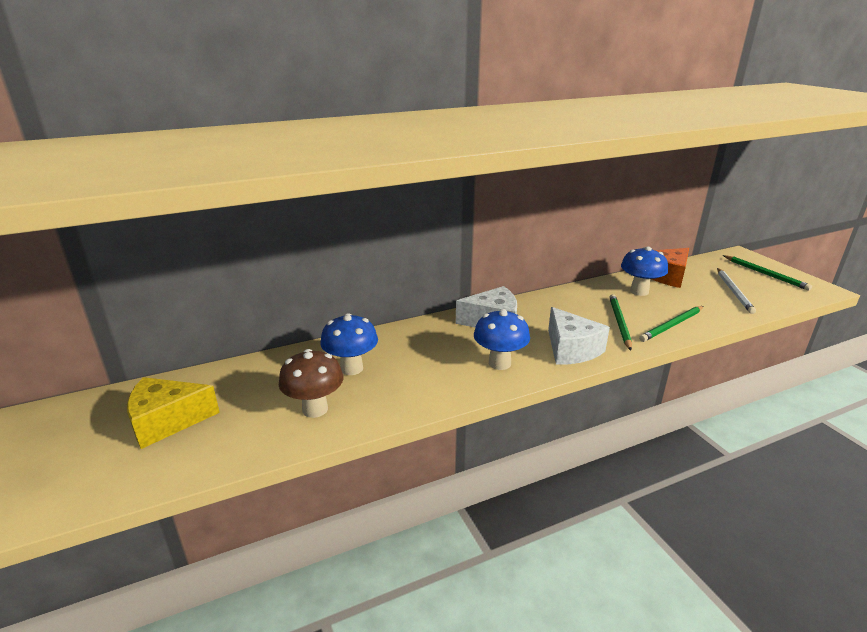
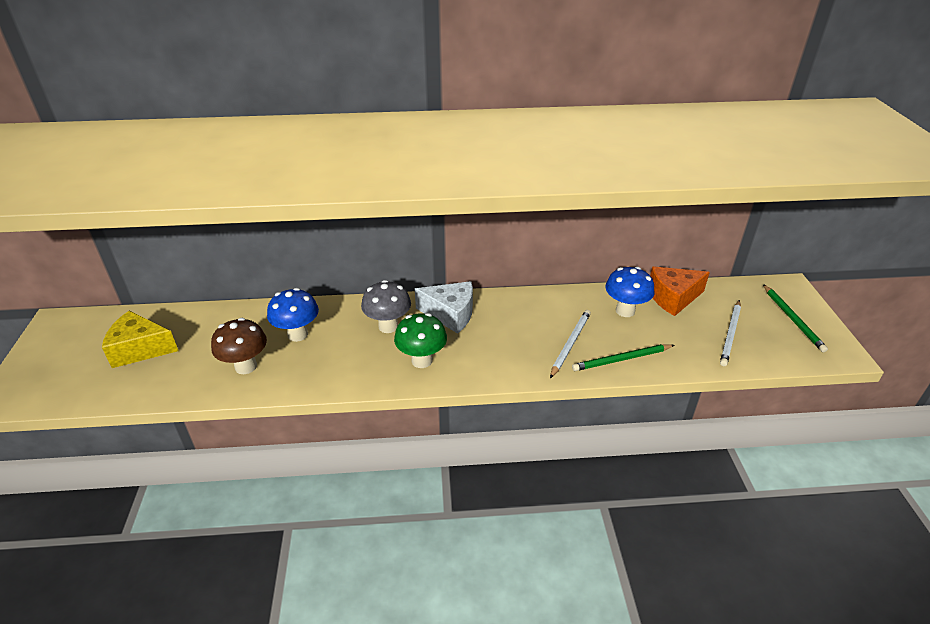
camera: 20 degrees right, 10 degrees up
blue mushroom [474,309,530,370] -> green mushroom [394,313,447,368]
white cheese [548,307,610,365] -> none
green pencil [609,294,632,351] -> white pencil [550,310,591,378]
none -> grey mushroom [361,280,411,333]

